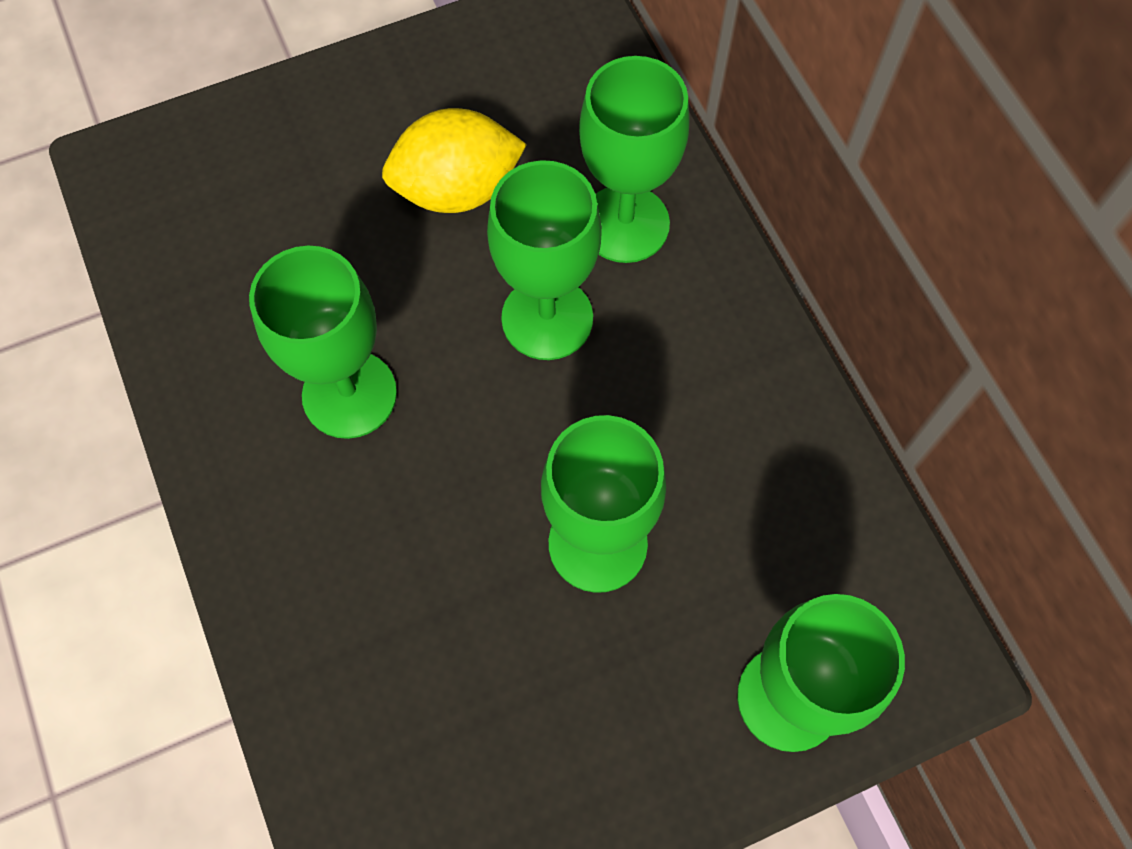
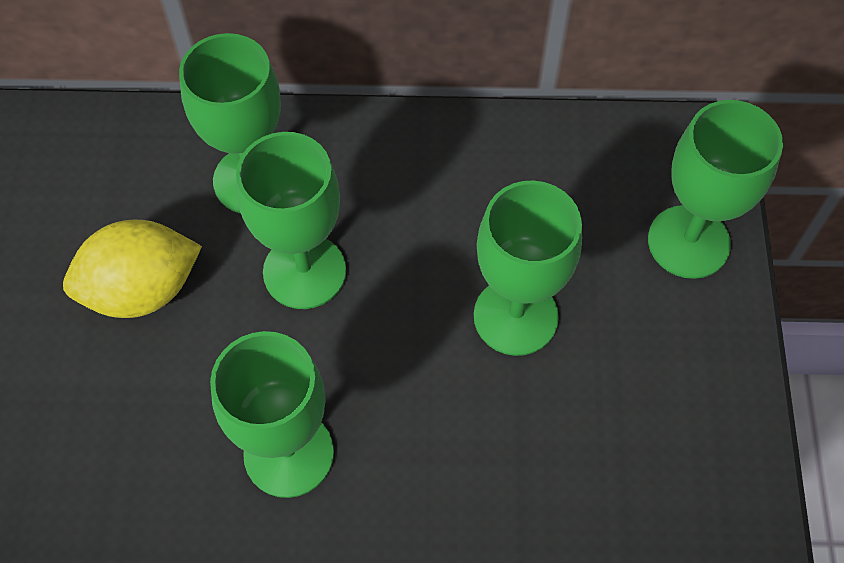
camera: 65 degrees left, 5 degrees down
yellow lemon [382,108,527,213] -> yellow lemon turned 60 degrees clockwise [63,220,202,318]

